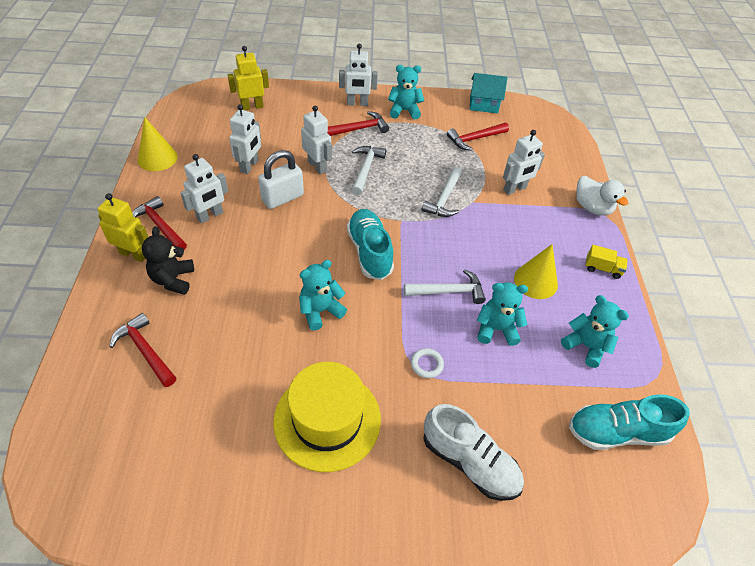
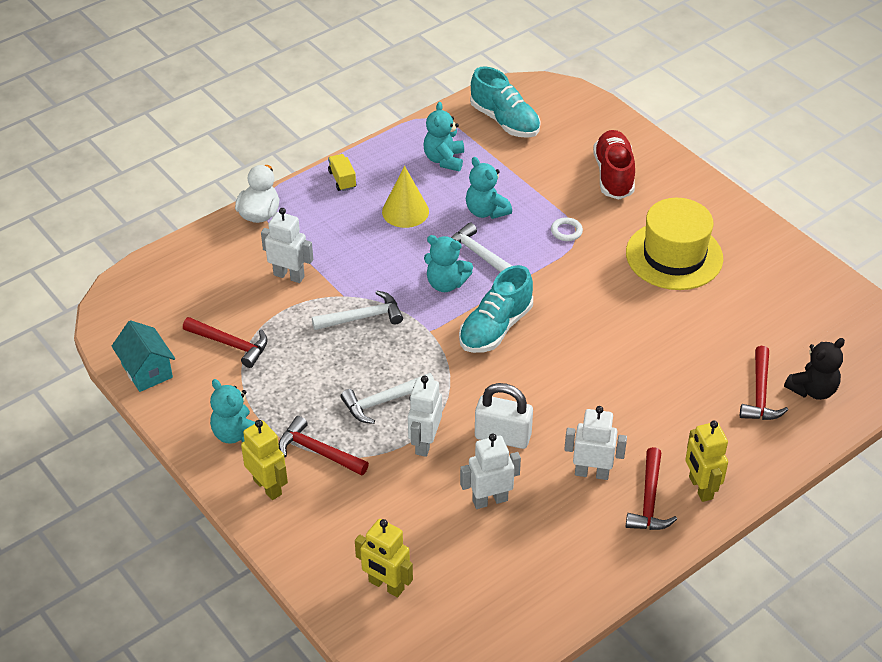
camera: 125 degrees left, 5 degrees down
yellow cone [138,117,178,171] -> none
black teddy bear [142,226,194,295] -> black teddy bear moved to [784,338,845,400]
turquoise teddy bear [299,260,347,331] -> turquoise teddy bear moved to [424,235,473,292]
white robot [339,44,378,106] -> yellow robot [241,420,288,500]
white shoe [423,404,524,501] -> red shoe [593,130,635,199]

